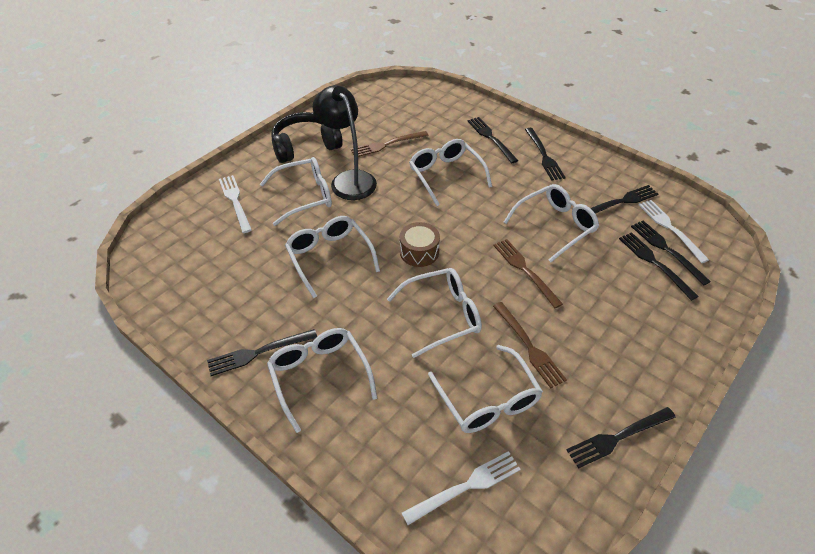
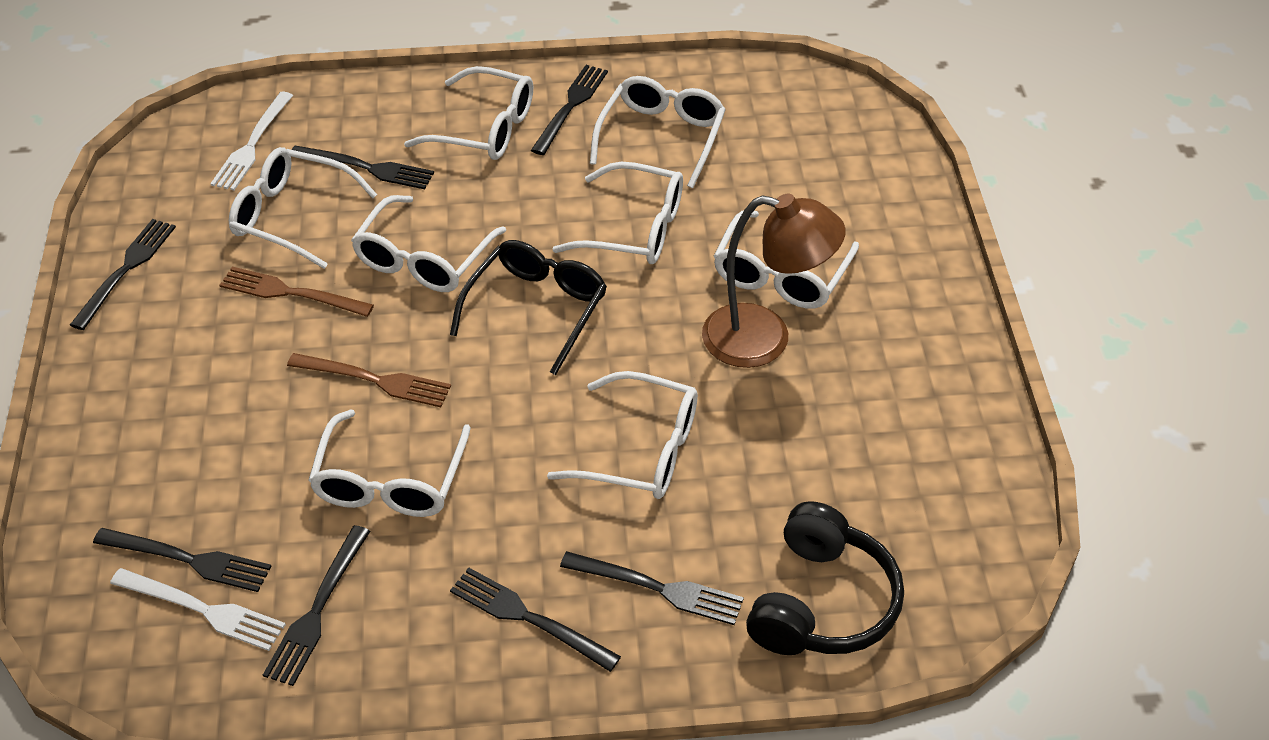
camera: 135 degrees right, 0 degrees up
white fork [219,175,252,233] -> none
black headphones [271,112,343,163] -> black headphones moved to [746,501,904,655]
black lamp [312,85,377,200] -> brown lamp [702,194,846,368]
brown fork [350,131,429,157] -> none
brown drum [400,222,440,267] -> black glasses [450,240,607,375]
black fork [619,232,699,301] -> black fork moved to [291,146,434,189]
none -> white glasses [590,76,726,188]

